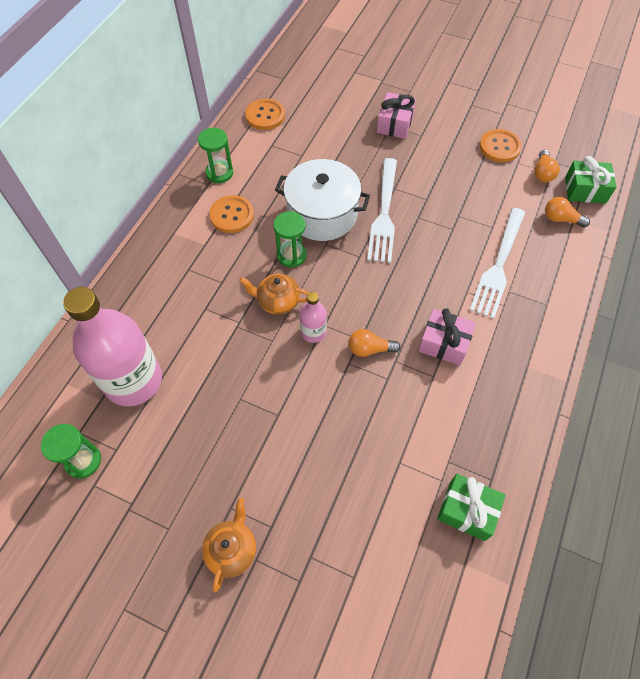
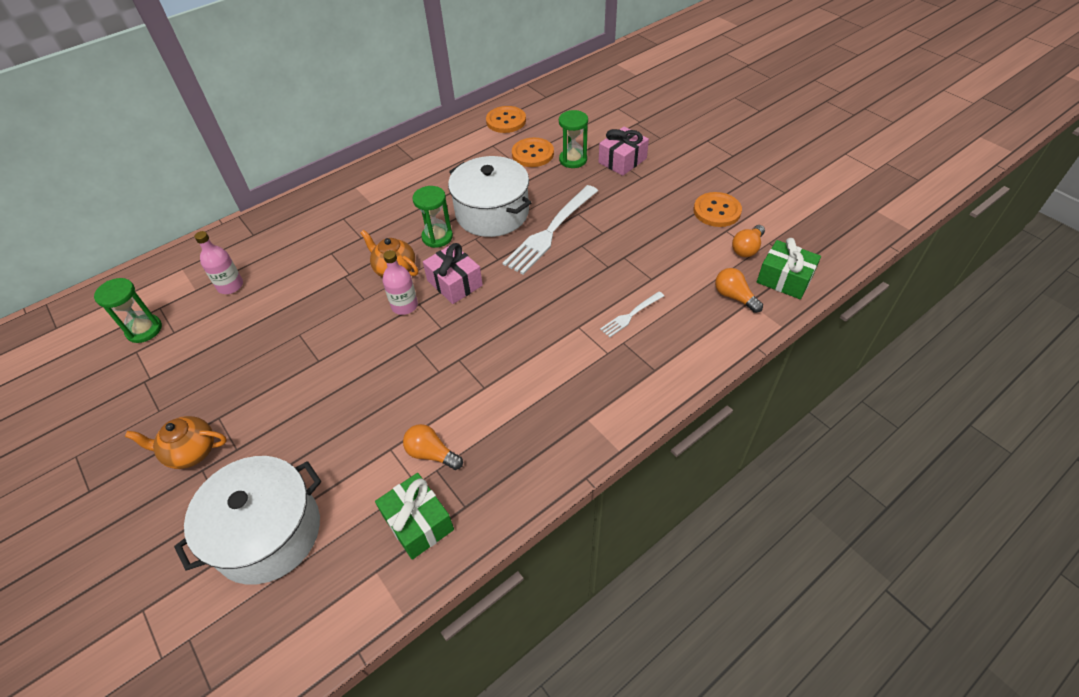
camera: 30 degrees right, 10 degrees down
pink bottle [63,287,162,406] -> pink bottle [194,231,243,294], size x0.46
green hourglass [198,128,233,183] -> green hourglass moved to [559,110,588,168]
orange teapot [202,498,256,592] -> orange teapot turned 135 degrees counterclockwise [125,416,227,469]
orange button [209,195,254,233] -> orange button moved to [512,137,554,167]
orange light bulb [349,329,401,357] -> orange light bulb moved to [403,424,463,470]
pink gift [418,309,476,366] -> pink gift moved to [423,243,483,304]
white fork [470,208,526,319] -> white fork [600,291,664,338], size x0.50
none -> white pot [174,456,321,585]

